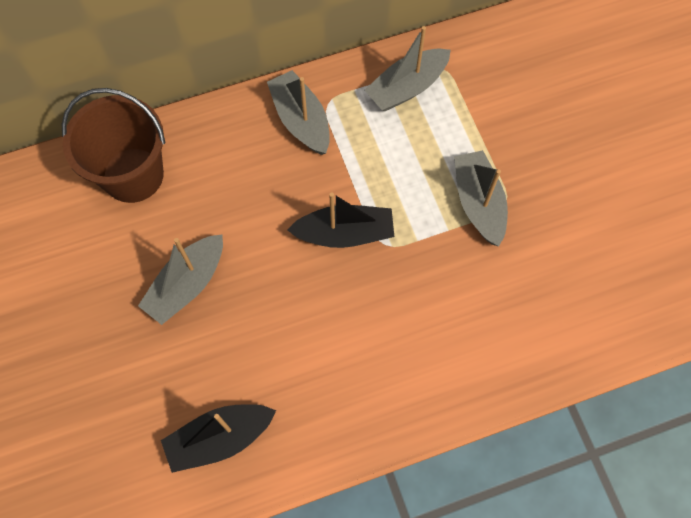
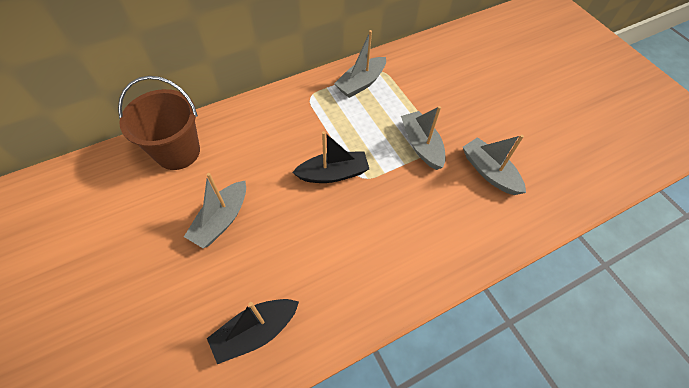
camera: 10 degrees left, 10 degrees down
grey boat [267,70,330,155] -> grey boat moved to [463,135,526,195]

